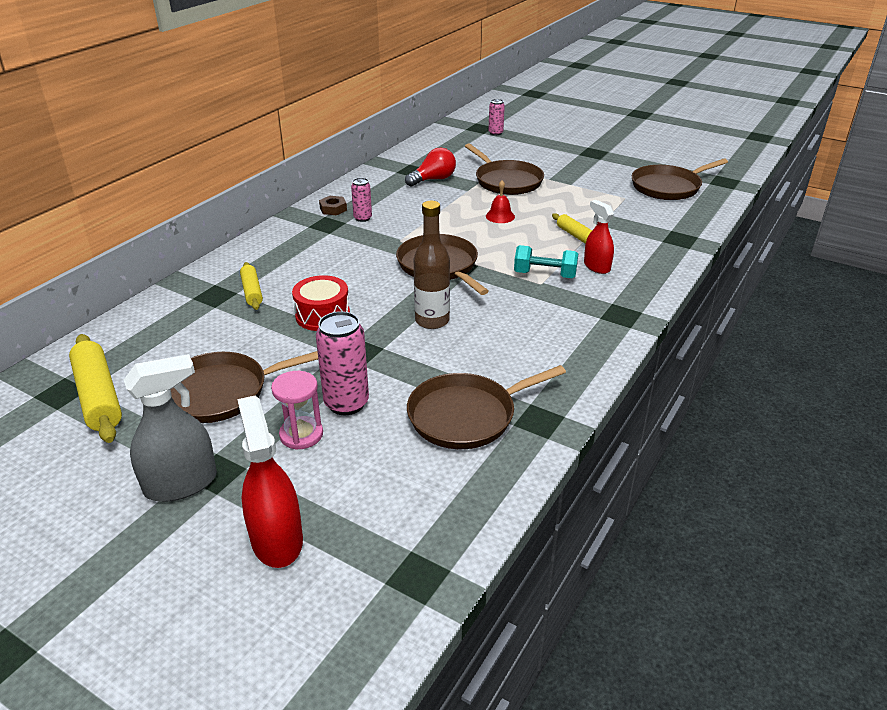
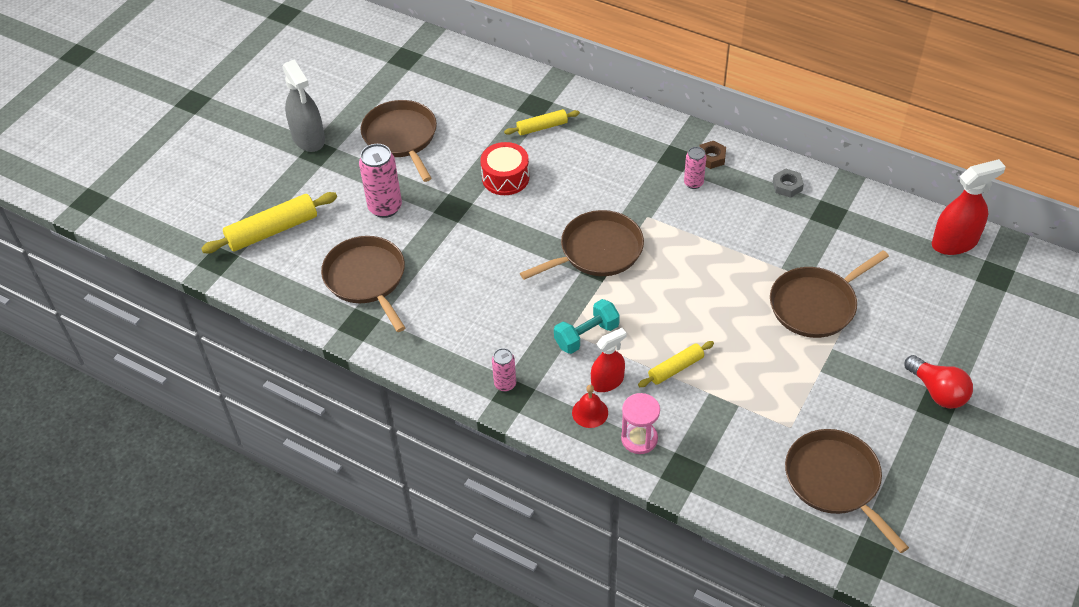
camera: 90 degrees right, 15 degrees up
yellow rolling pin [69,334,122,443] -> yellow rolling pin moved to [201,192,337,253]
red spray bottle [237,396,303,568] -> red spray bottle moved to [932,159,1006,255]
pink hourglass [271,371,323,450] -> pink hourglass moved to [621,393,660,454]
red light bulb [405,148,456,187] -> red light bulb moved to [904,355,973,409]
brown bottle [414,201,450,329] -> none
red bell [486,180,515,223] -> red bell moved to [572,385,608,428]
pink can [488,99,505,136] -> pink can moved to [492,348,516,392]
turquoise dumbbell [514,245,578,278] -> turquoise dumbbell turned 45 degrees clockwise [554,299,620,354]
none -> grey nut [773,168,804,198]

